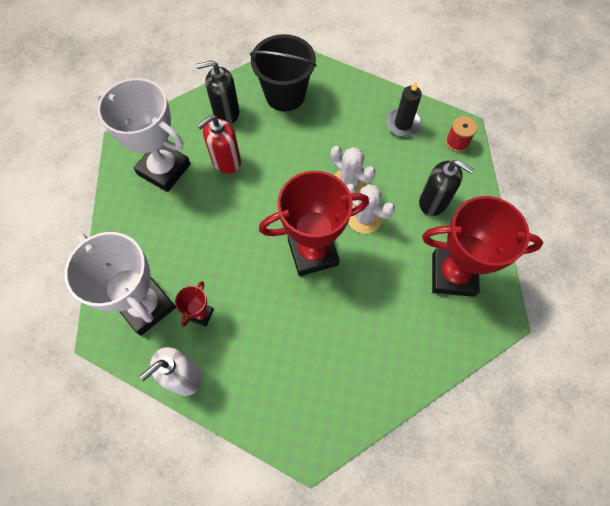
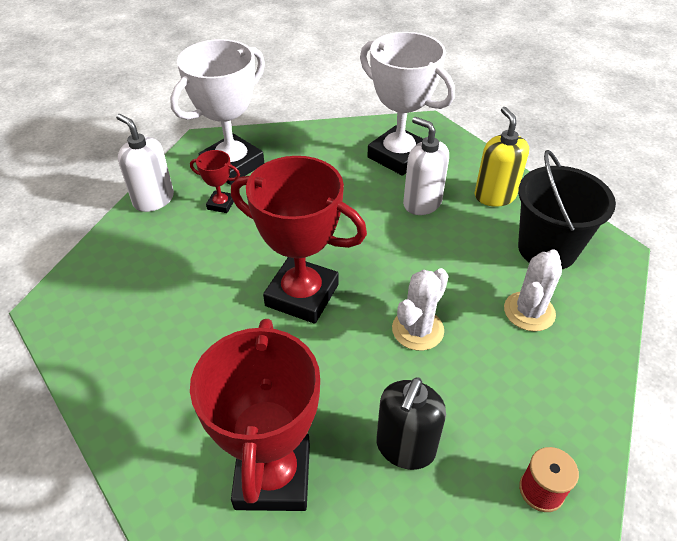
camera: 85 degrees right, 20 degrees down
white trophy [97,78,191,192] -> white trophy turned 75 degrees counterclockwise [360,32,455,176]
black soap dispenser [196,60,239,125] -> yellow soap dispenser [475,107,529,207]
red soap dispenser [197,115,241,174] -> white soap dispenser [403,117,449,215]
red trophy [259,171,369,276] -> red trophy turned 45 degrees counterclockwise [231,156,367,324]
white cactus [346,184,395,234] -> white cactus moved to [504,249,562,331]
black candle [386,81,422,137] -> none

